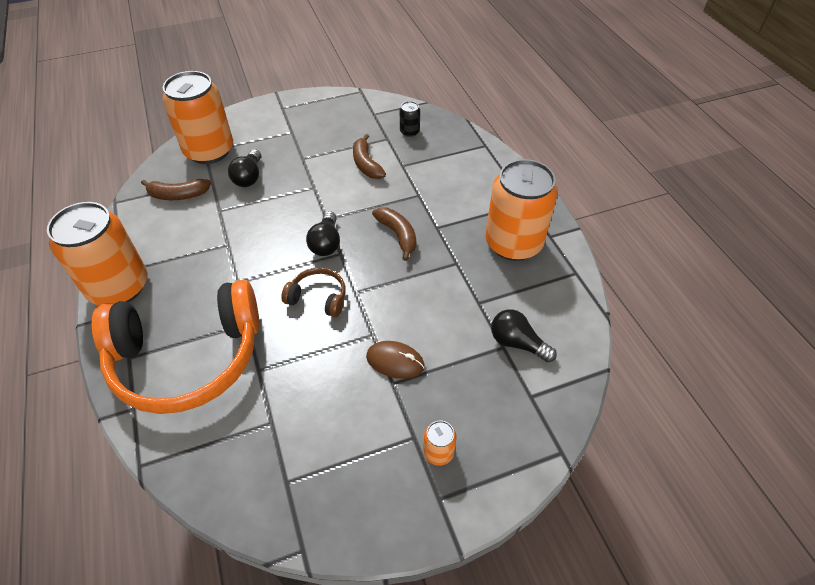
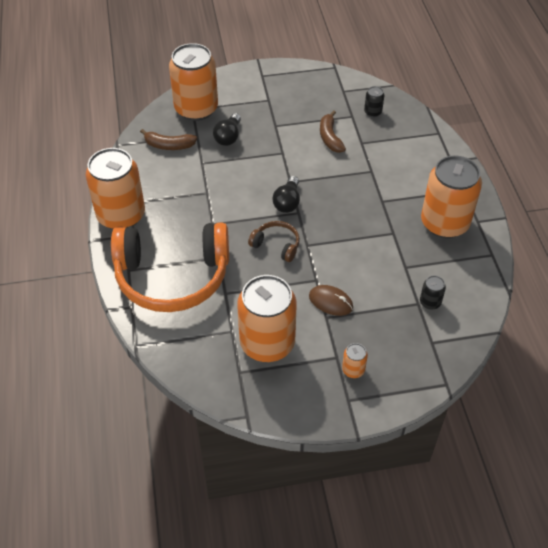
camera: 10 degrees right, 0 degrees up
brown banana [372,208,416,261] -> none
black light bulb [491,309,557,362] -> black can [420,276,446,310]
none -> orange can [237,275,297,362]

